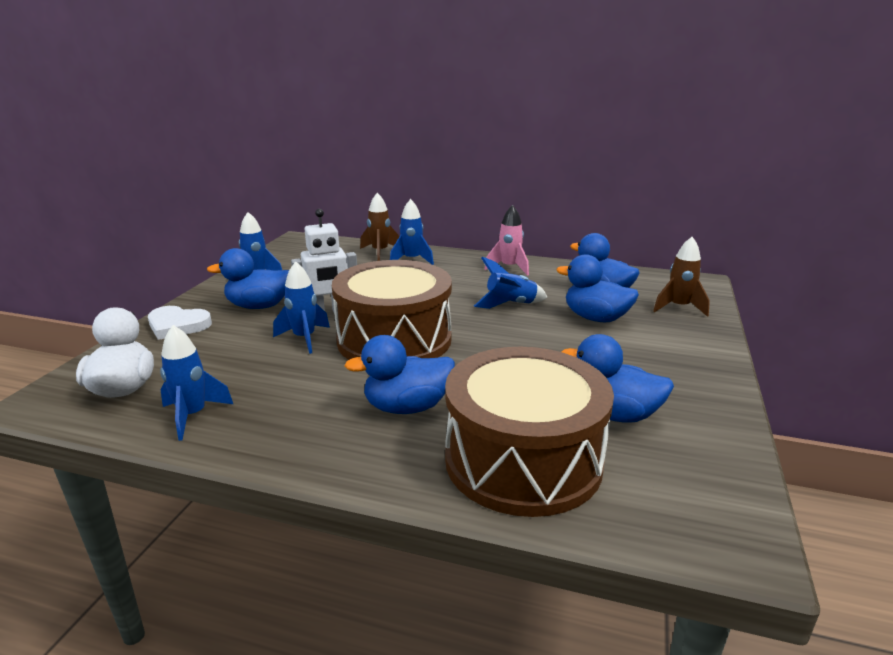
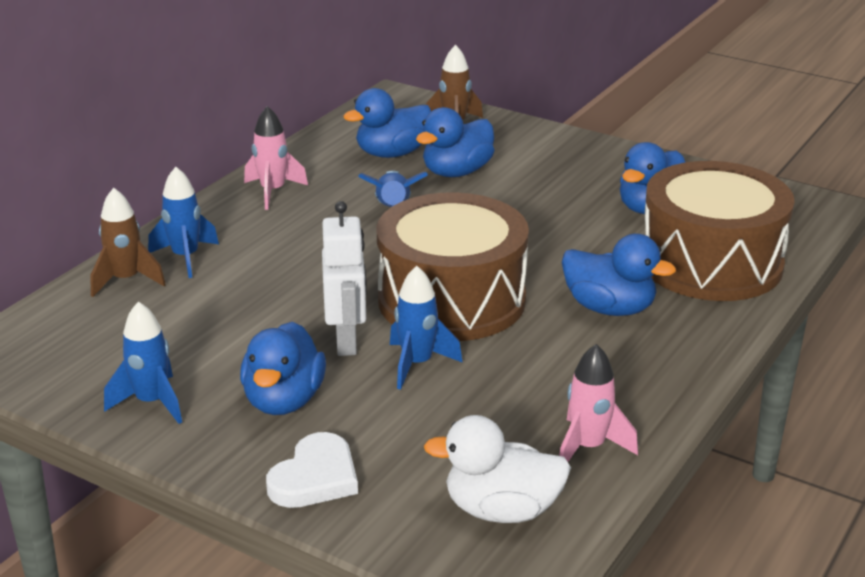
camera: 75 degrees left, 5 degrees up
blue rocket [160,325,233,441] -> pink rocket [559,344,638,462]
blue duck [345,335,455,414] -> blue duck turned 60 degrees counterclockwise [562,234,676,316]

